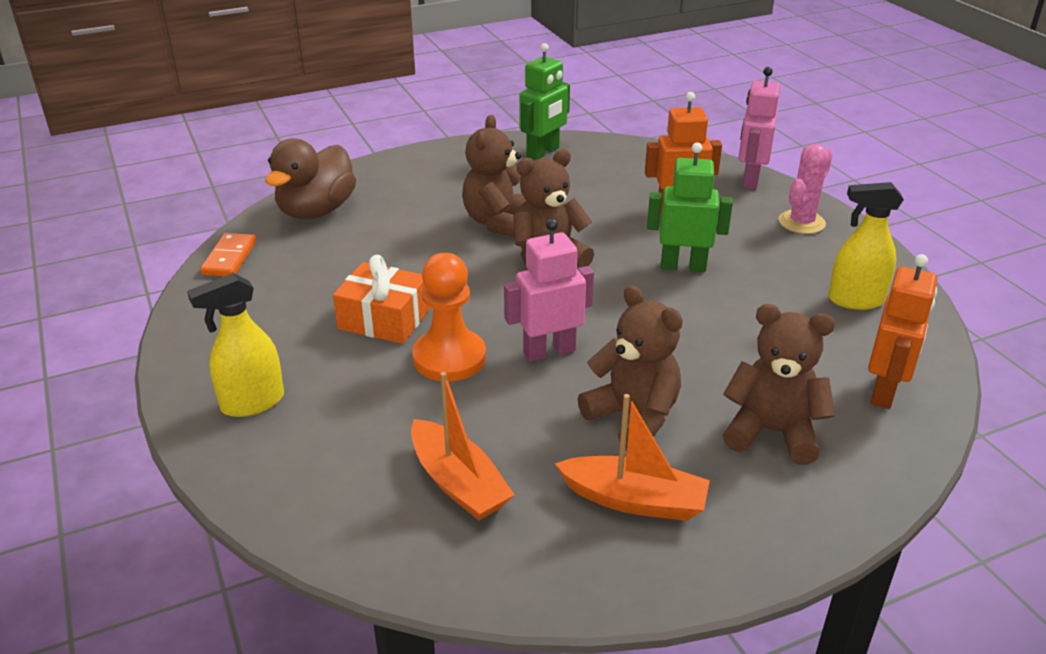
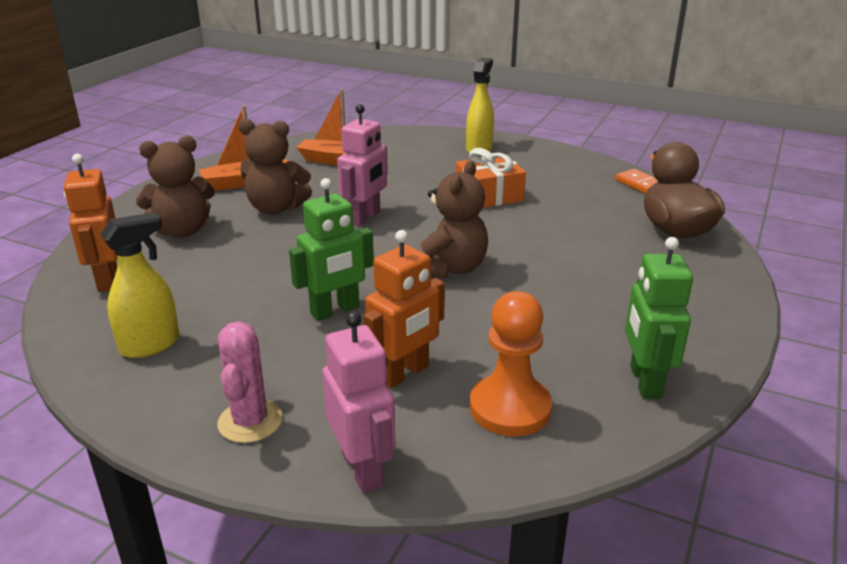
camera: 140 degrees right, 5 degrees down
orange pawn [412,253,486,382] -> orange pawn moved to [470,291,552,436]
brown teddy bear [462,115,526,237] -> none

